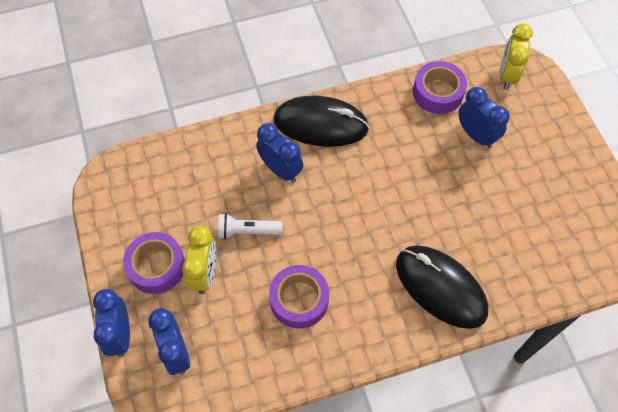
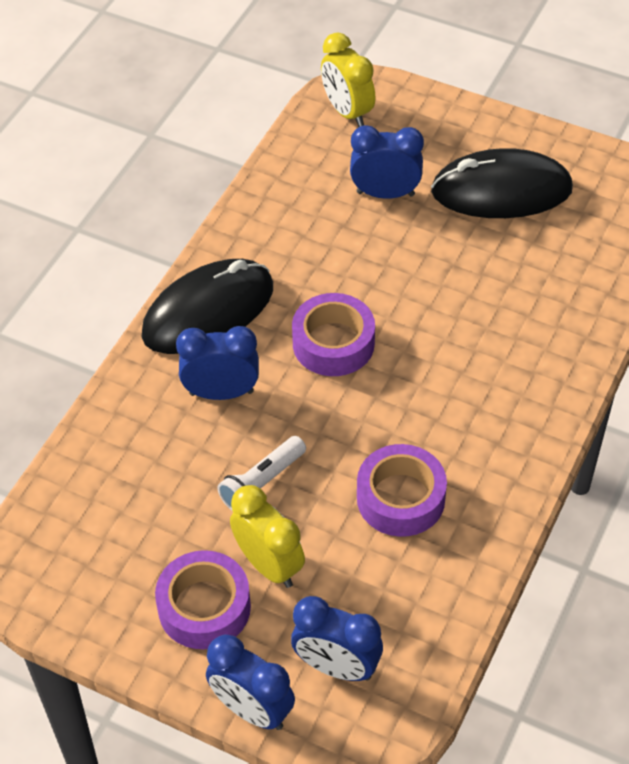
camera: 45 degrees left, 10 degrees down
black mouse [396,245,488,329] -> black mouse moved to [431,148,573,218]
purple tape [413,61,467,114] -> purple tape moved to [292,293,375,376]

